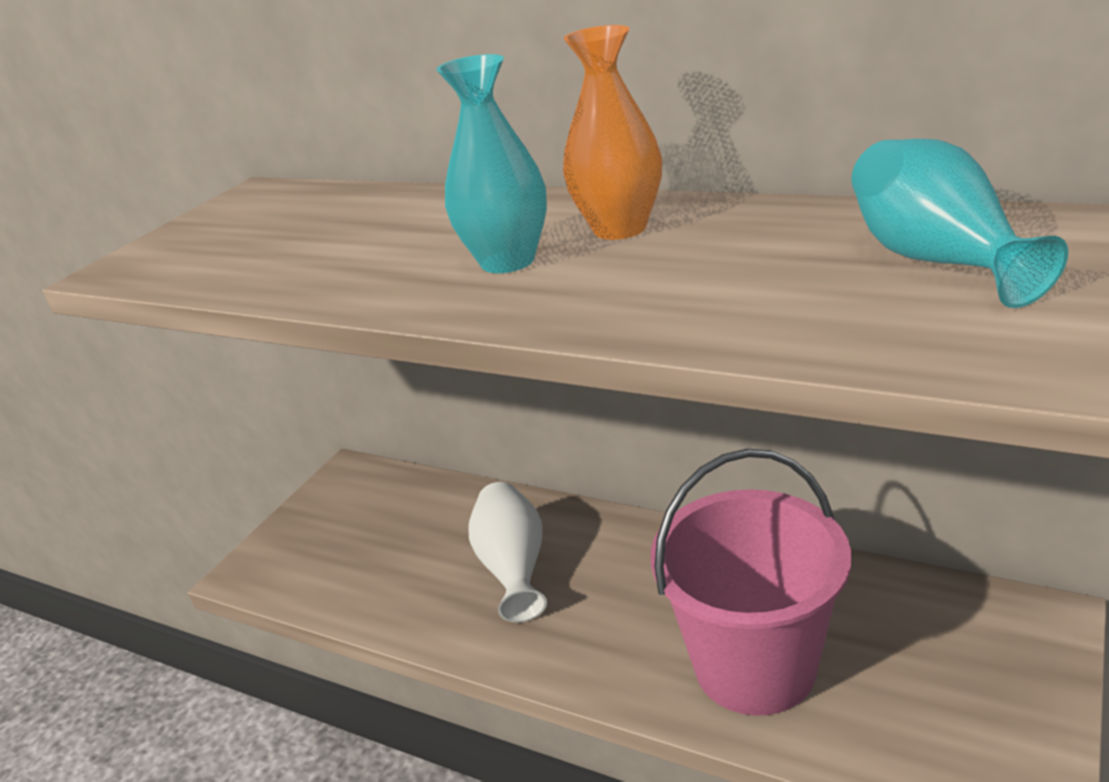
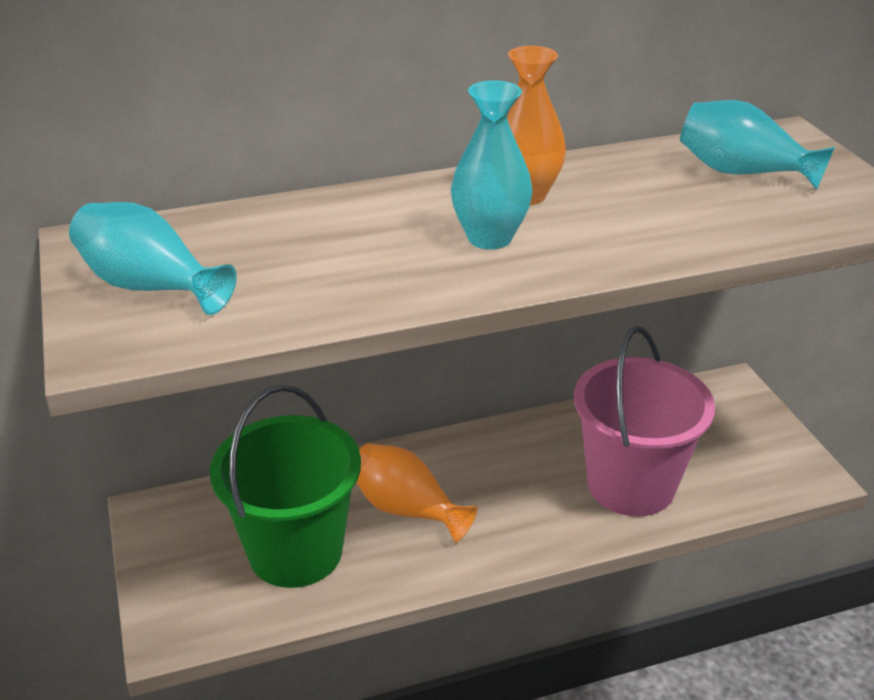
camera: 50 degrees left, 5 degrees up
white vase [468,482,547,623] -> orange vase [356,443,478,543]
none -> turquoise vase [69,202,237,315]
none -> green bucket [210,385,361,588]

